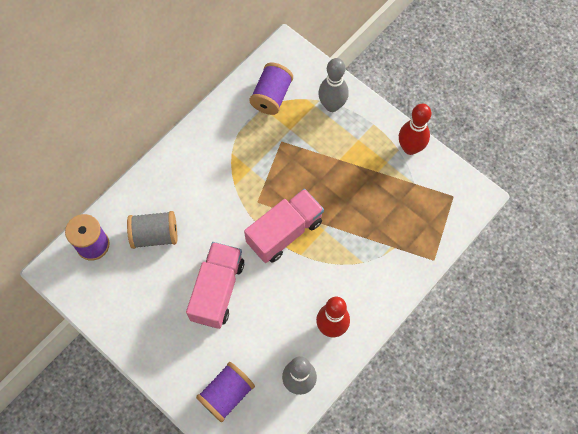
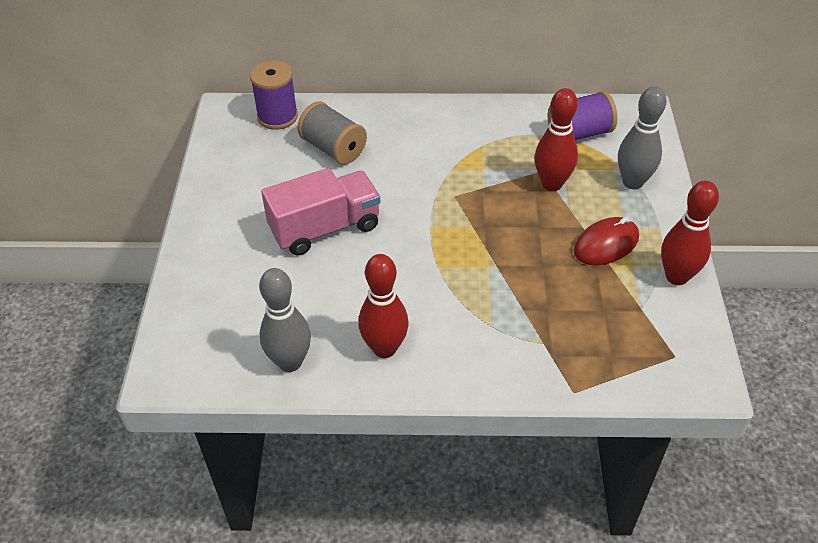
camera: 50 degrees right, 20 degrees down
purple spool [196,362,255,422] -> none
pink truck [244,189,324,263] -> none
none -> red bowling pin [535,88,578,191]
none -> red mouse [574,217,639,265]

